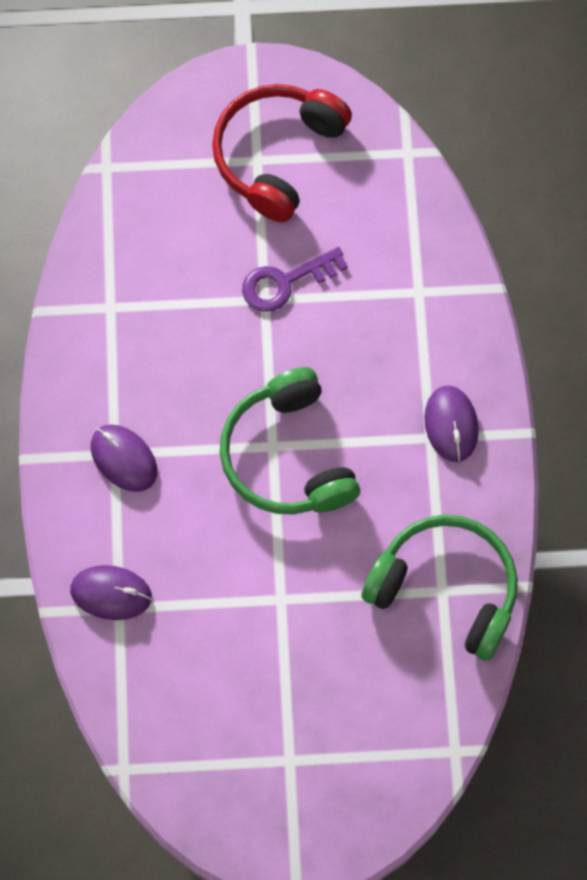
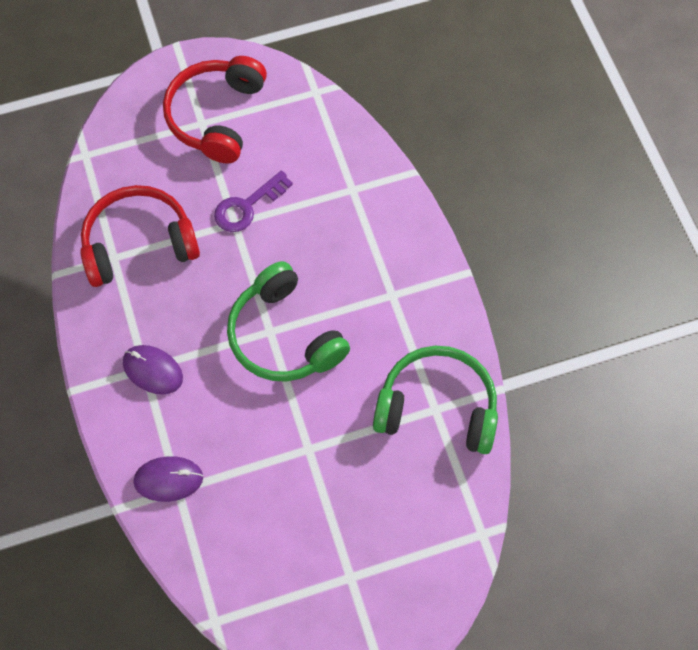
camera: 15 degrees left, 5 degrees down
purple mouse [424,386,479,462] -> none
none -> red headphones [80,185,200,287]

